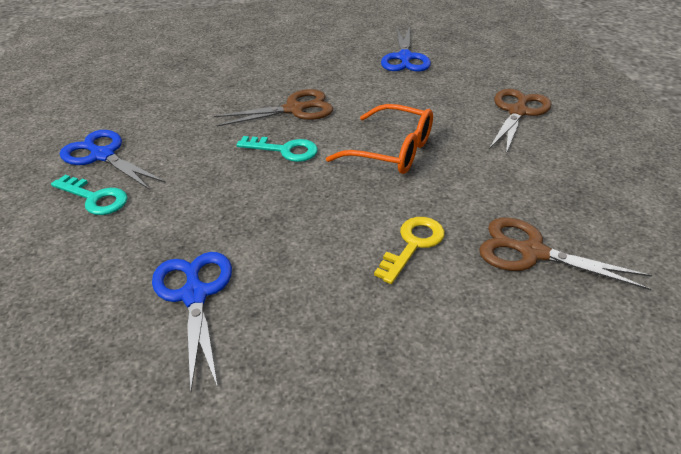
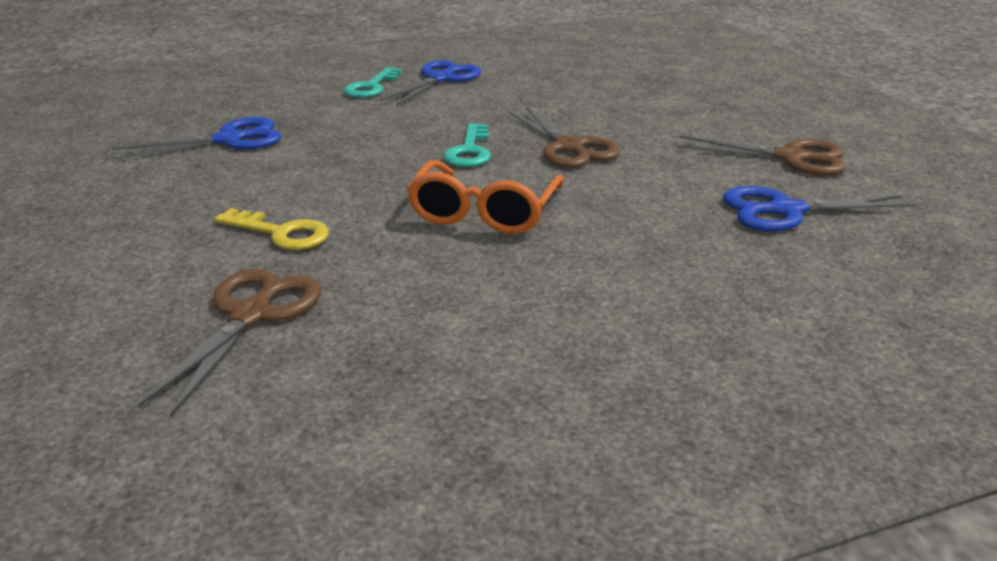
camera: 80 degrees right, 10 degrees down
brown scissors [489,89,551,154] -> brown scissors moved to [677,136,847,176]

